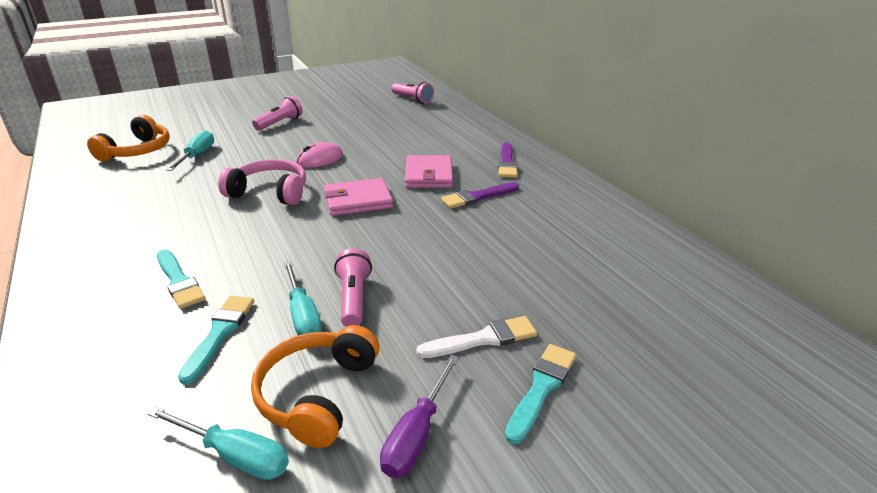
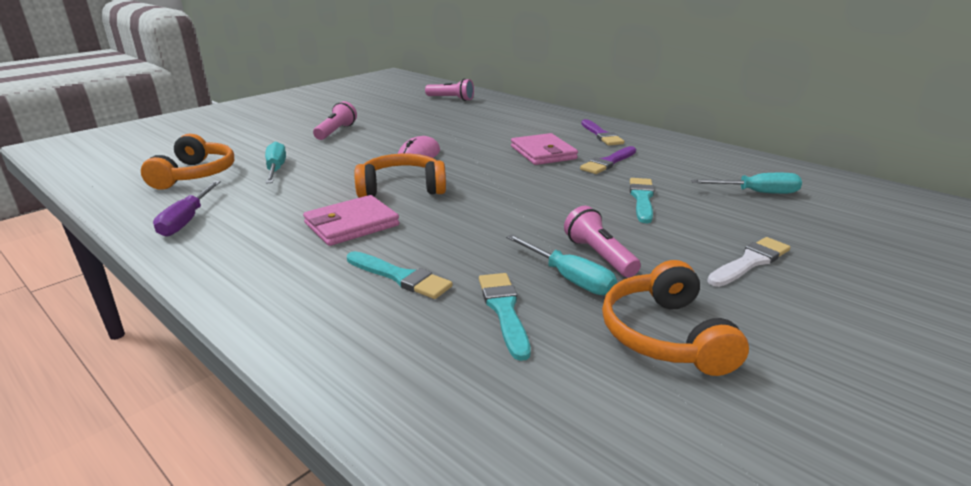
camera: 20 degrees left, 5 degrees down
turquoise screwdriver [147,407,289,480] -> turquoise screwdriver moved to [691,173,802,194]
pink headphones [218,159,306,205] -> orange headphones [354,154,446,198]
pink wallet [324,178,393,216] -> pink wallet moved to [303,195,400,246]
purple screwdriver [380,355,459,478] -> purple screwdriver moved to [153,181,221,237]
turquoise brush [505,344,576,444] -> turquoise brush moved to [630,178,654,223]

